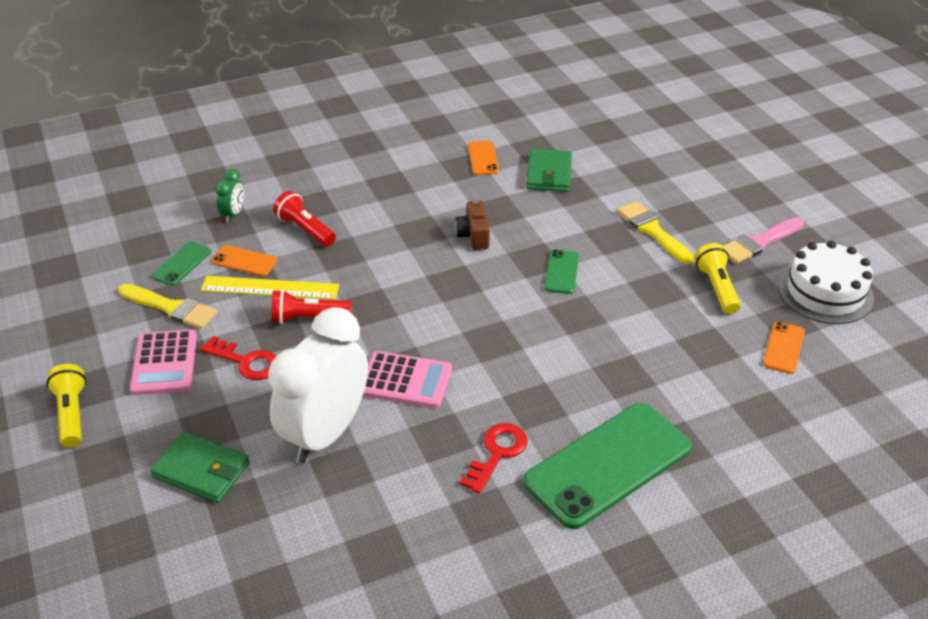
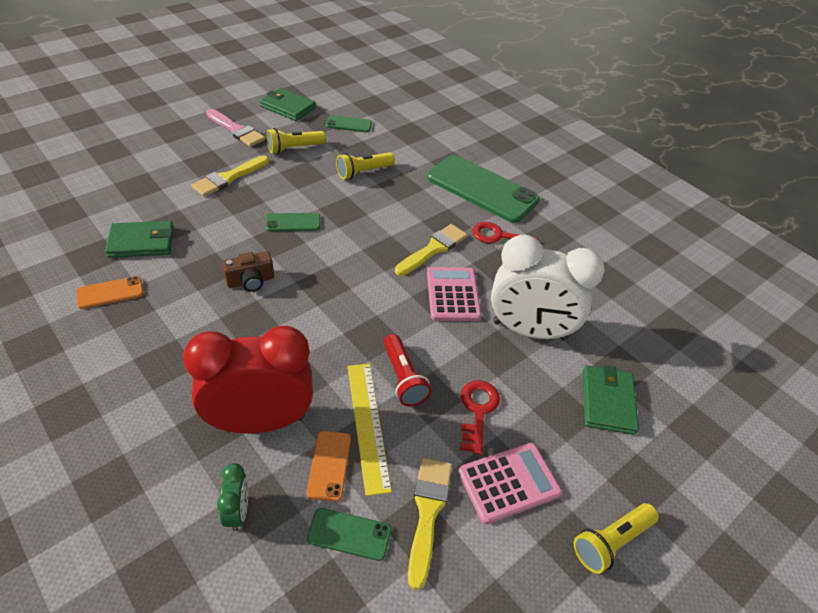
camera: 110 degrees left, 5 degrees up
green clock [215,169,244,222] -> green clock turned 90 degrees clockwise [217,463,248,531]
red flashlight [273,191,336,246] -> red clock [183,326,313,434]
orange phone [763,322,805,374] -> green phone [326,115,372,132]
white cake [778,240,874,324] -> green wallet [260,88,316,121]
none -> yellow flashlight [336,152,395,179]
none -> yellow brush [395,224,467,276]

